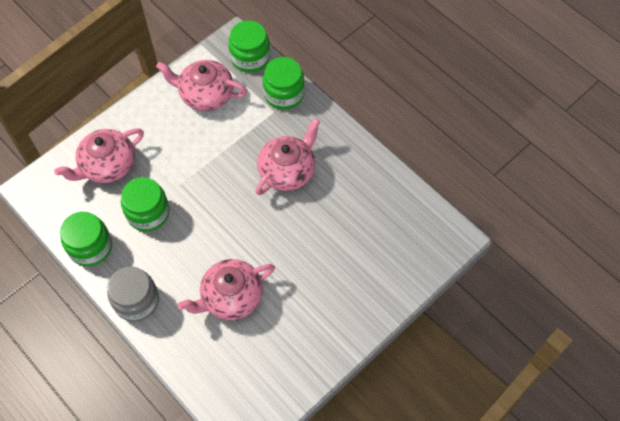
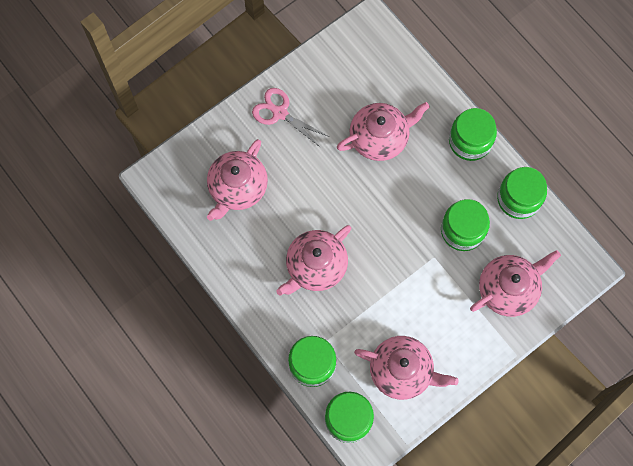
camera: 175 degrees left, 10 degrees up
grey jar [107,266,159,322] -> green jar [449,108,497,161]
none -> pink teapot [207,139,268,221]
none -> pink scissors [252,88,329,148]

